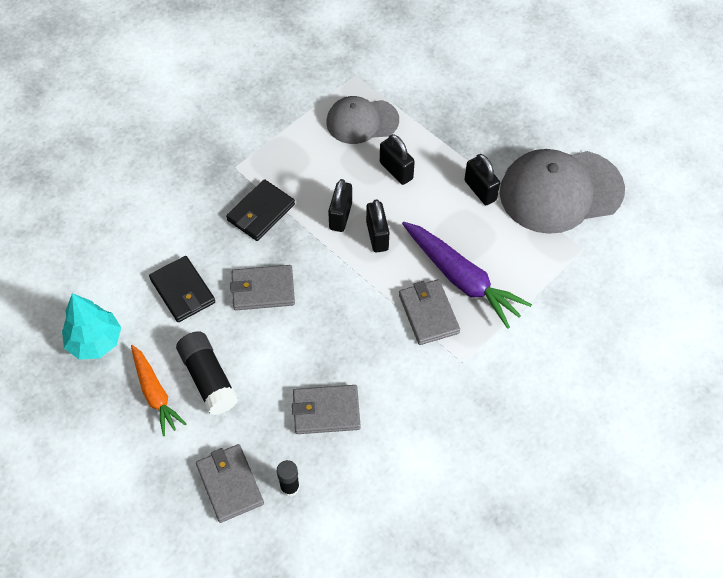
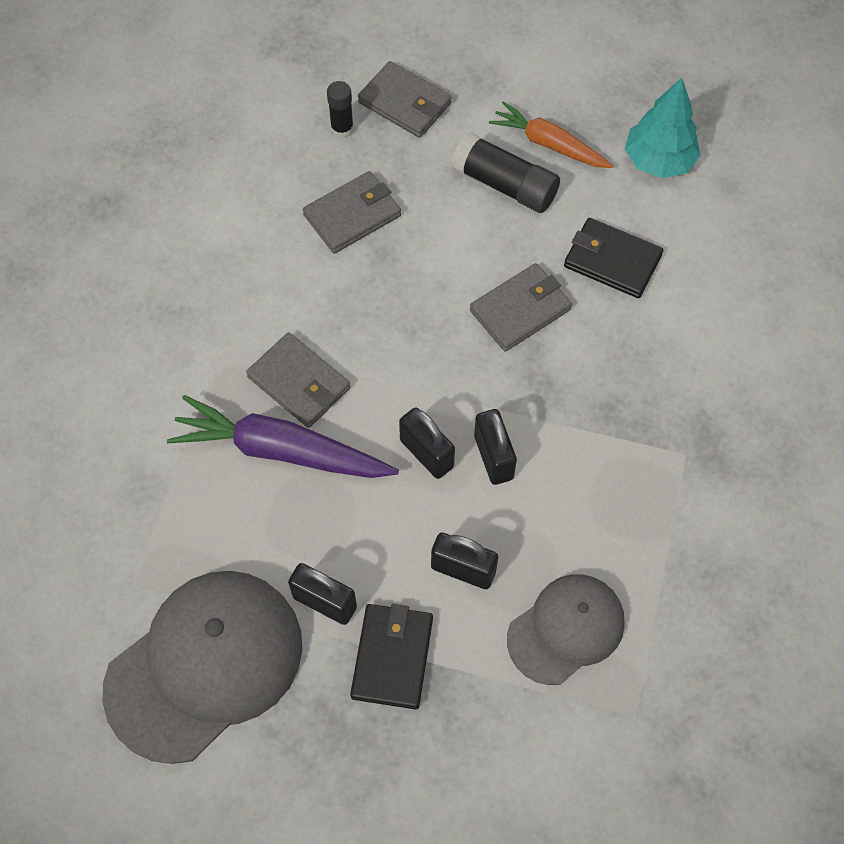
camera: 150 degrees right, 5 degrees up
black wallet [226,179,295,241] -> black wallet moved to [350,604,433,709]

